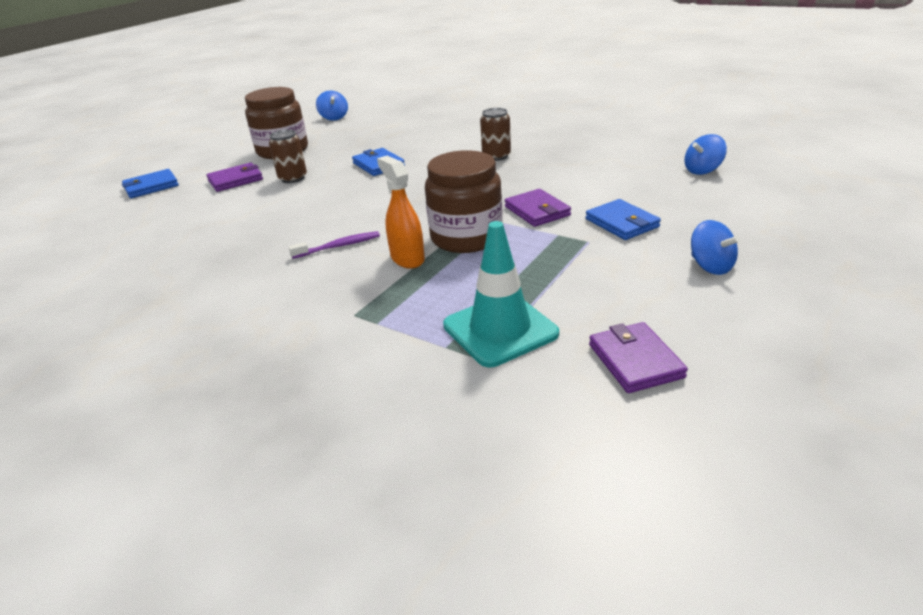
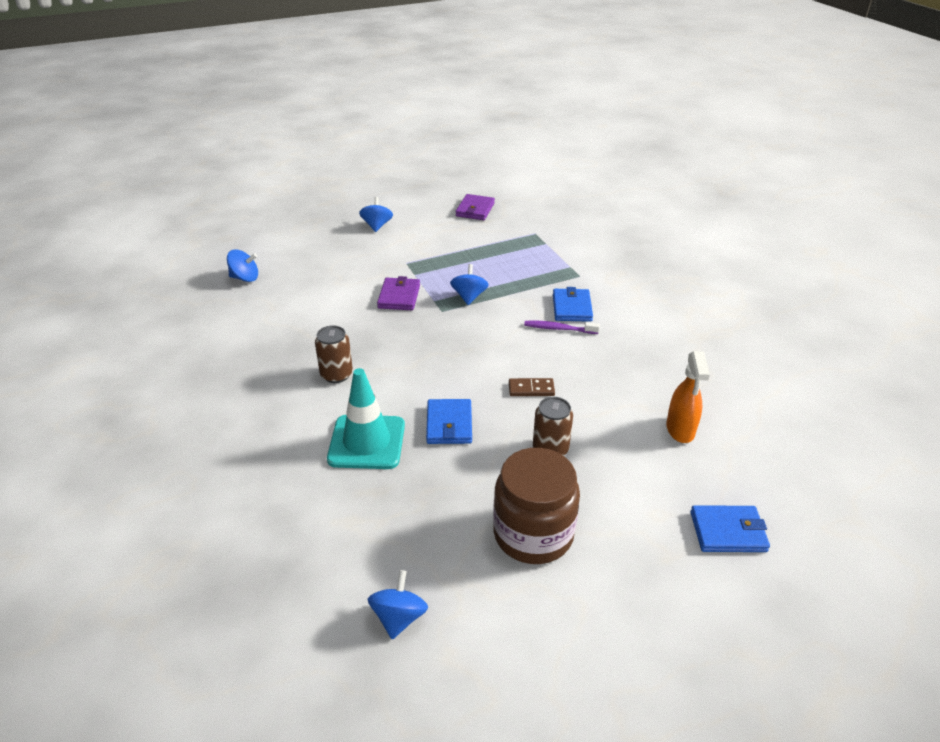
camera: 150 degrees left, 5 degrees up
purple wallet [206,163,263,192] -> none
orange spray bottle [377,156,425,269] -> orange spray bottle moved to [666,351,710,443]
brown jar [425,150,503,253] -> blue spinning top [450,264,489,305]
turquoise traffic cone [443,221,559,367] -> turquoise traffic cone moved to [327,368,405,469]
blue wallet [586,199,661,240] -> blue wallet moved to [553,287,593,322]
none -> brown domino [509,378,555,396]

